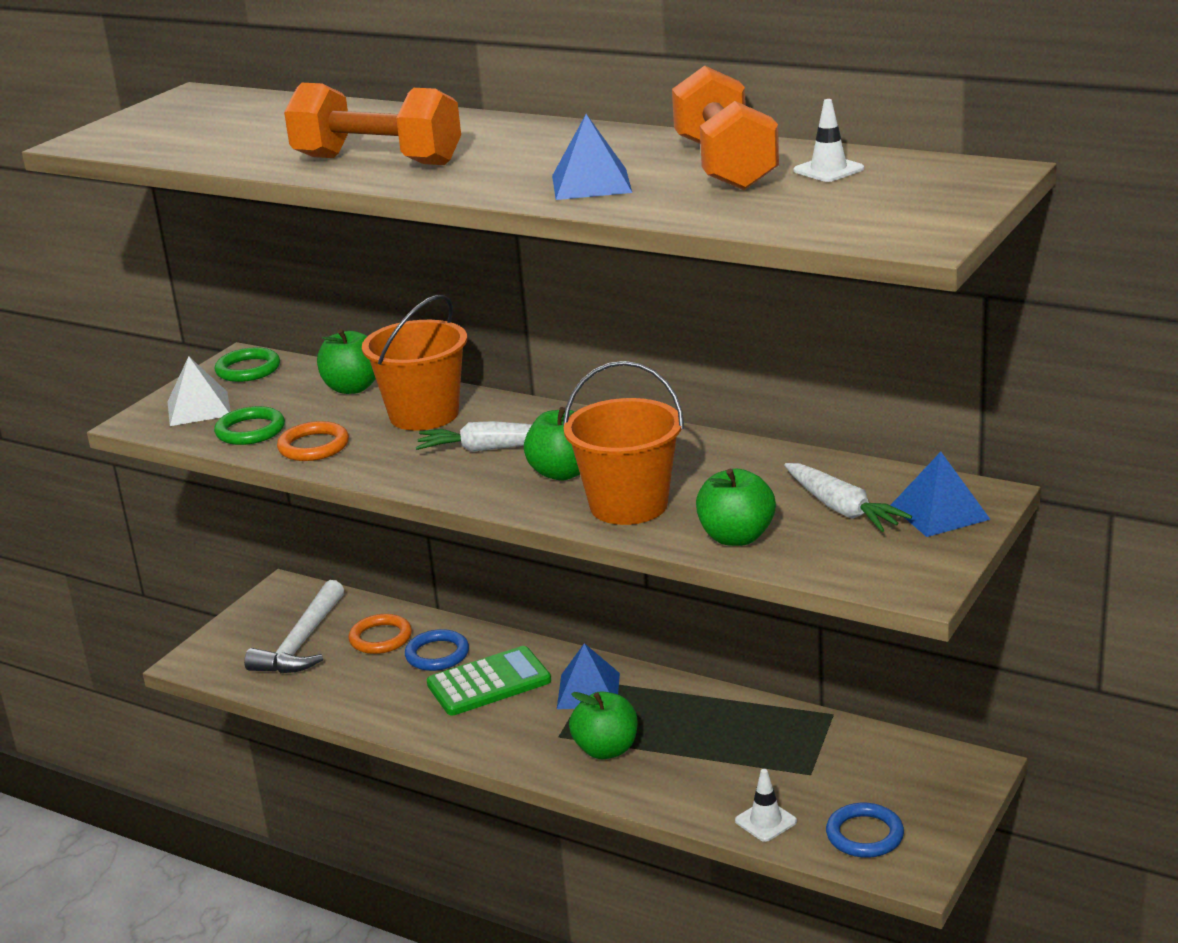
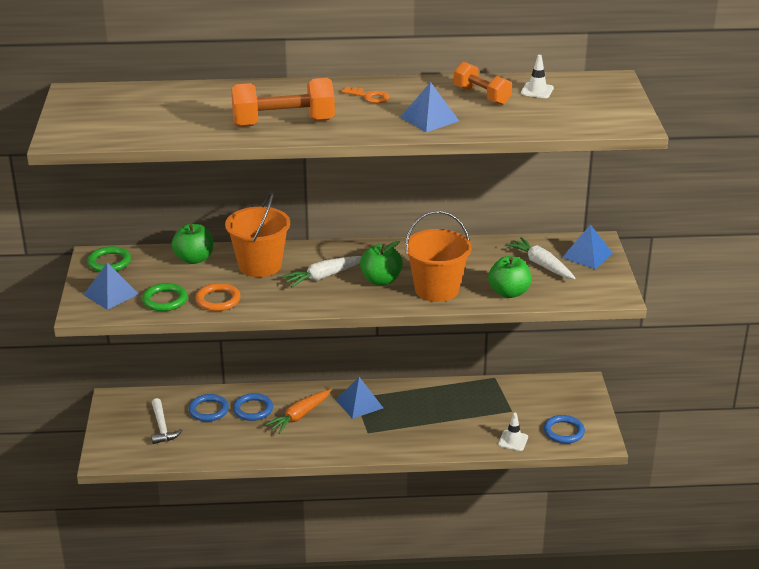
camera: 35 degrees left, 5 degrees up
white pyramid [167,356,231,426] -> blue pyramid [84,263,139,310]
white hammer [244,580,344,673] -> white hammer [151,398,183,444], size x0.66
orange ring [349,614,412,654] -> blue ring [188,394,229,422]
green calculator [427,646,551,715] -> orange carrot [265,389,331,434]
green apple [569,691,637,759] -> none
orange dumbbell [672,66,779,190] -> orange dumbbell [454,62,512,105], size x0.64
white carrot [784,463,912,532] -> white carrot turned 150 degrees counterclockwise [506,237,575,279]
none -> orange key [341,87,389,103]

